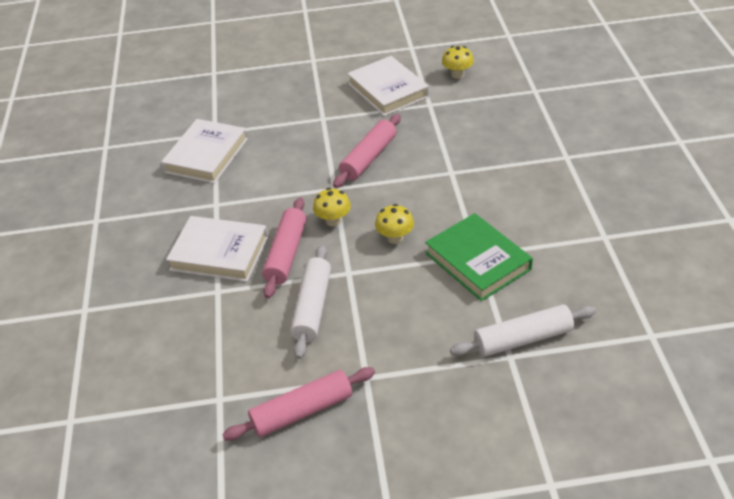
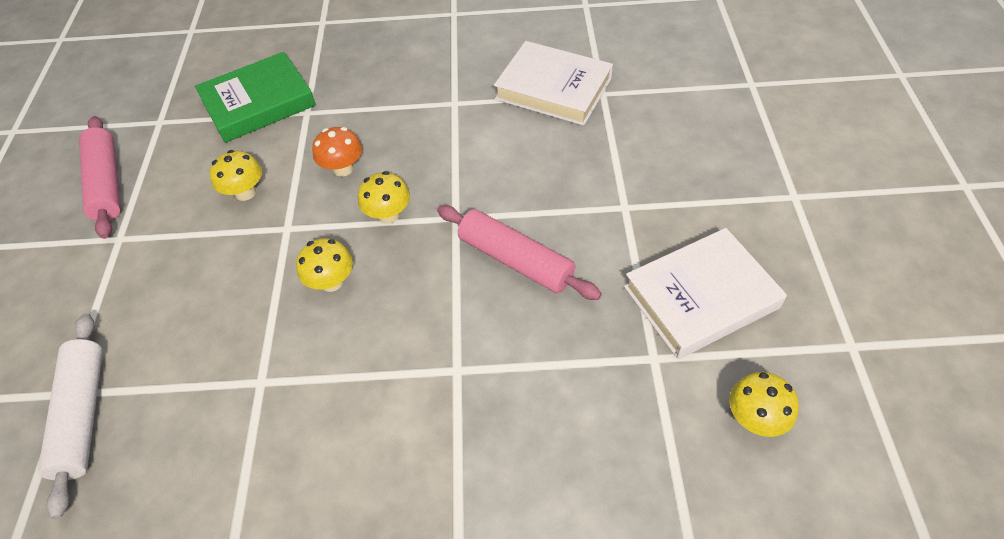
camera: 95 degrees right, 10 degrees up
white book [166,216,268,282] -> none
pink rolling pin [262,197,306,299] -> orange mushroom [312,127,362,177]
white rolling pin [290,245,331,359] -> yellow mushroom [209,150,262,201]
green book [425,213,533,301] -> green book moved to [195,52,316,143]

